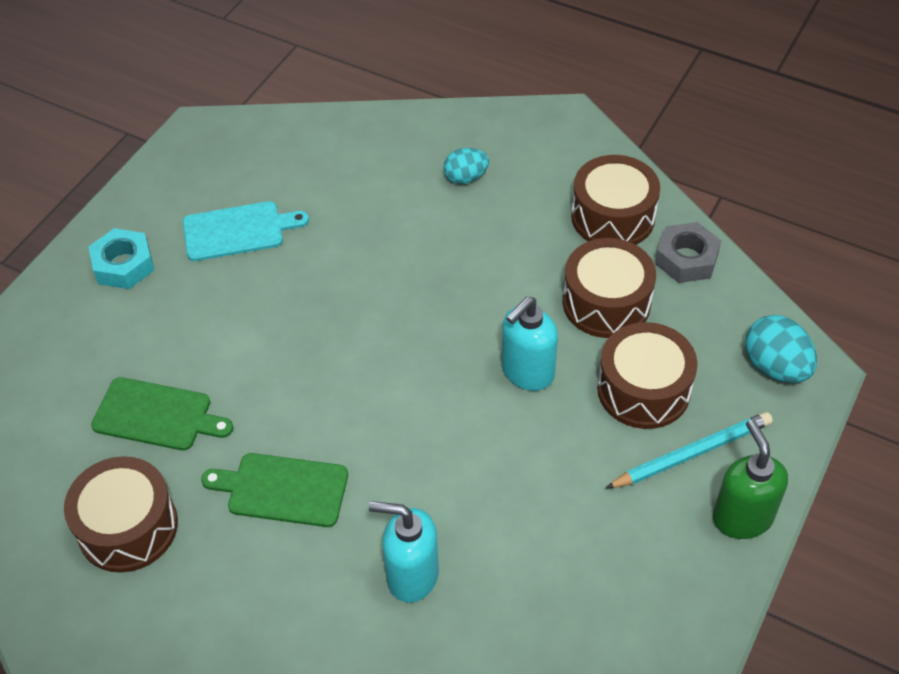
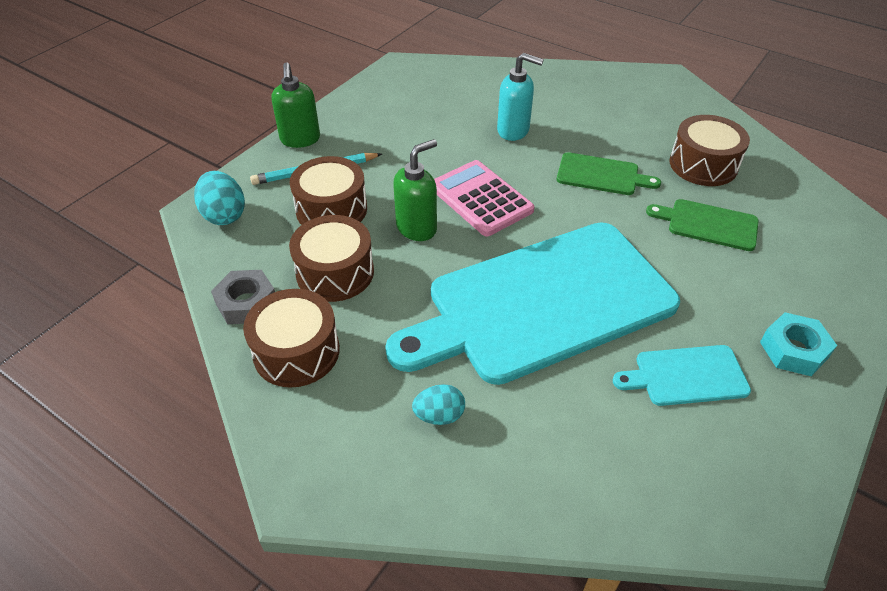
camera: 175 degrees left, 5 degrees down
turquoise soap dispenser [501,297,558,391] -> green soap dispenser [393,139,437,241]
none -> turquoise cutting board [385,222,680,385]
none -> pink calculator [434,160,535,236]

